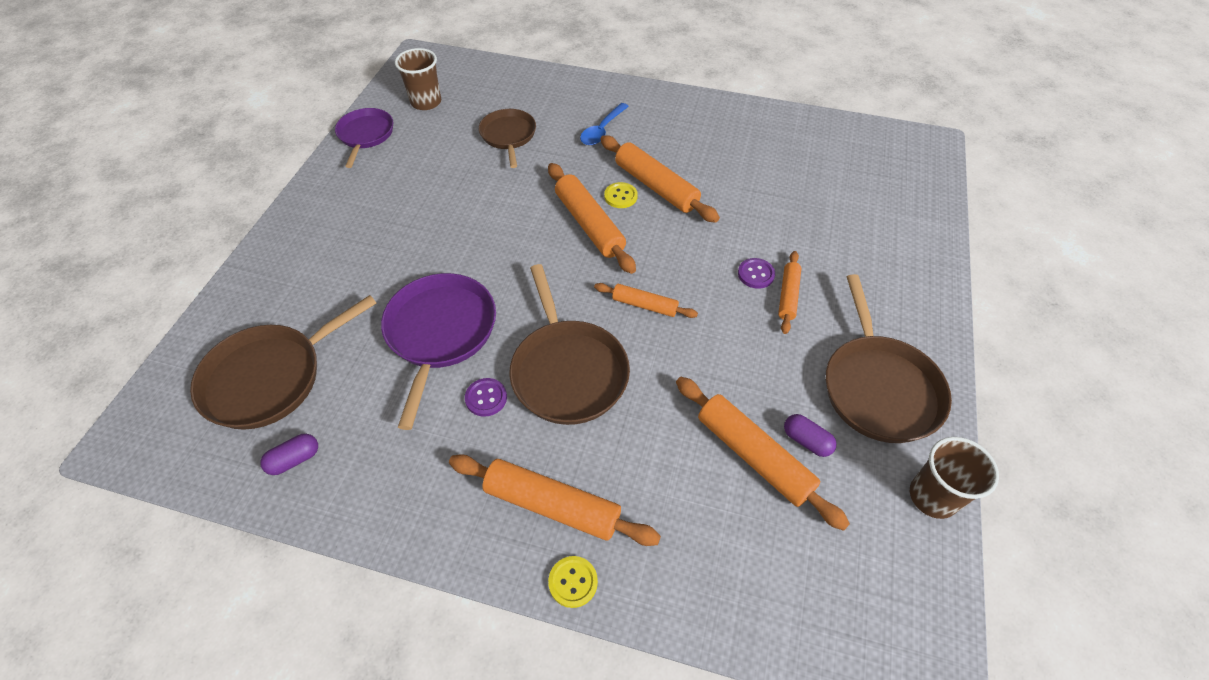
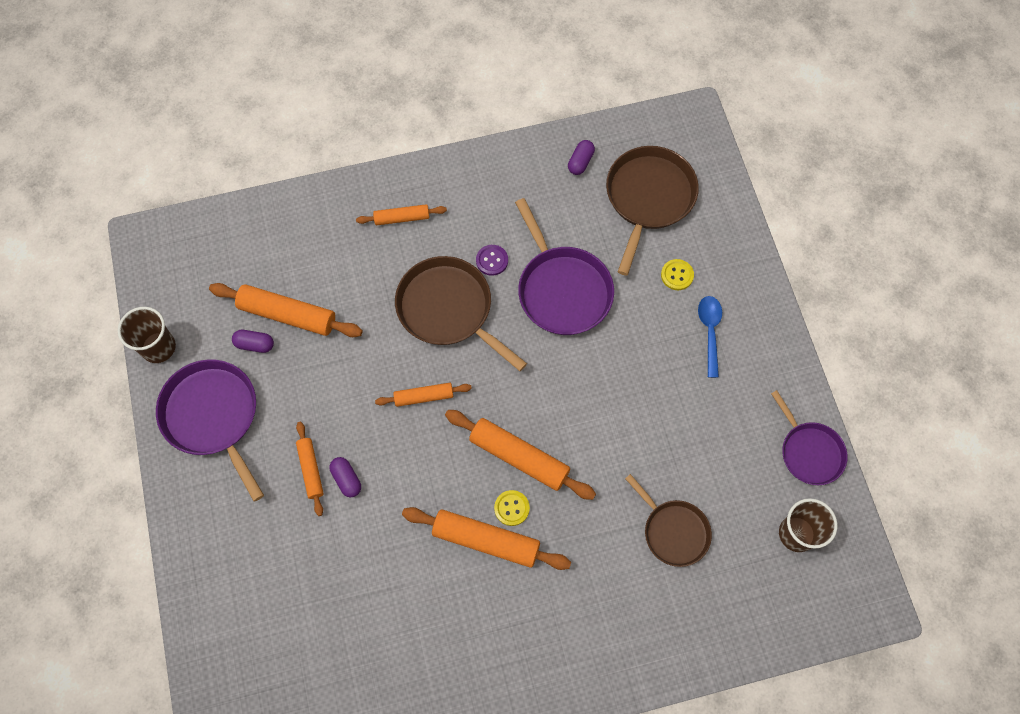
camera: 150 degrees right, 15 degrees up
orange rolling pin [449,454,661,546] -> orange rolling pin [356,204,447,225], size x0.58
yellow button [548,556,598,608] -> yellow button moved to [661,259,694,290]
blue spoon [580,103,629,145] -> blue spoon moved to [698,296,722,378]
purple button [738,258,775,289] -> purple capsule [330,457,361,497]
brown pan [826,274,952,443] -> purple pan [156,359,264,502]

